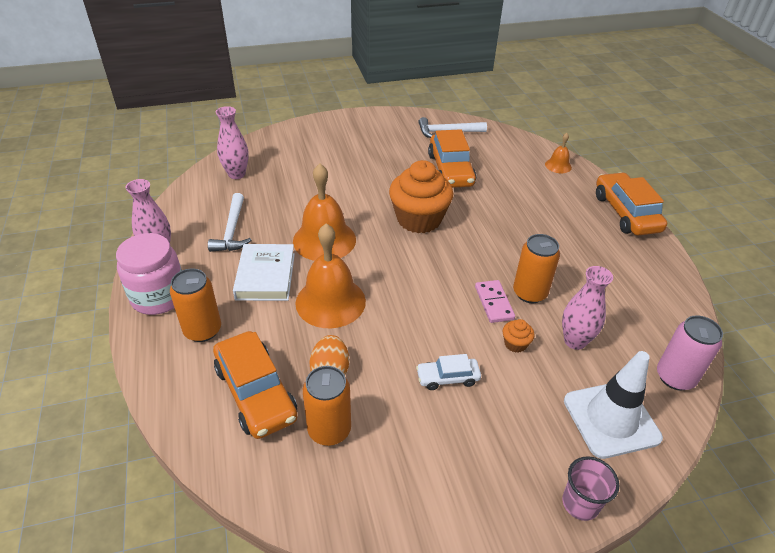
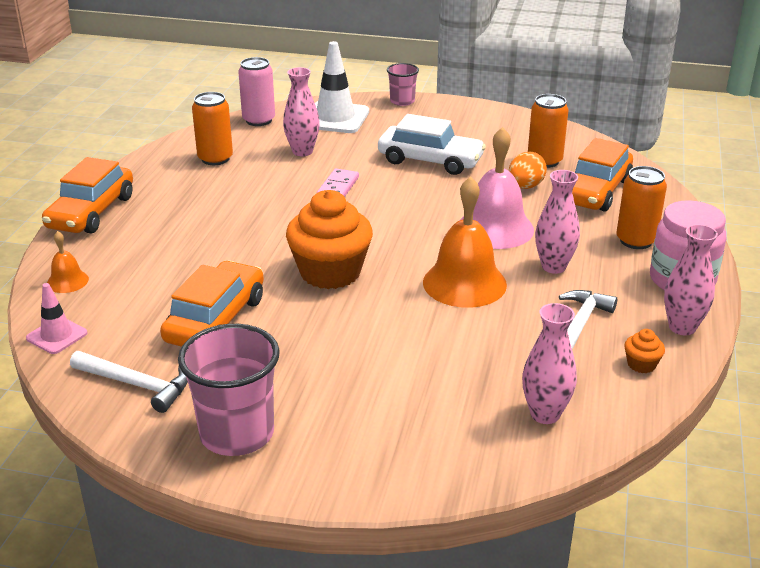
camera: 150 degrees left, 10 degrees down
orange car [213,331,298,439] -> orange car turned 150 degrees counterclockwise [572,138,633,212]
white book [233,244,295,301] -> pink vase [535,170,580,274]
orange bell [295,224,366,328] -> pink bell [459,127,534,249]
white car [416,354,481,390] -> white car [378,114,486,175], size x1.88
orange cupcake [503,319,535,353] -> orange cupcake moved to [624,329,665,373]
orange can [513,234,560,303] -> orange can moved to [192,92,233,165]
none -> pink traffic cone [26,283,87,354]
none -> pink cup [178,324,280,456]

